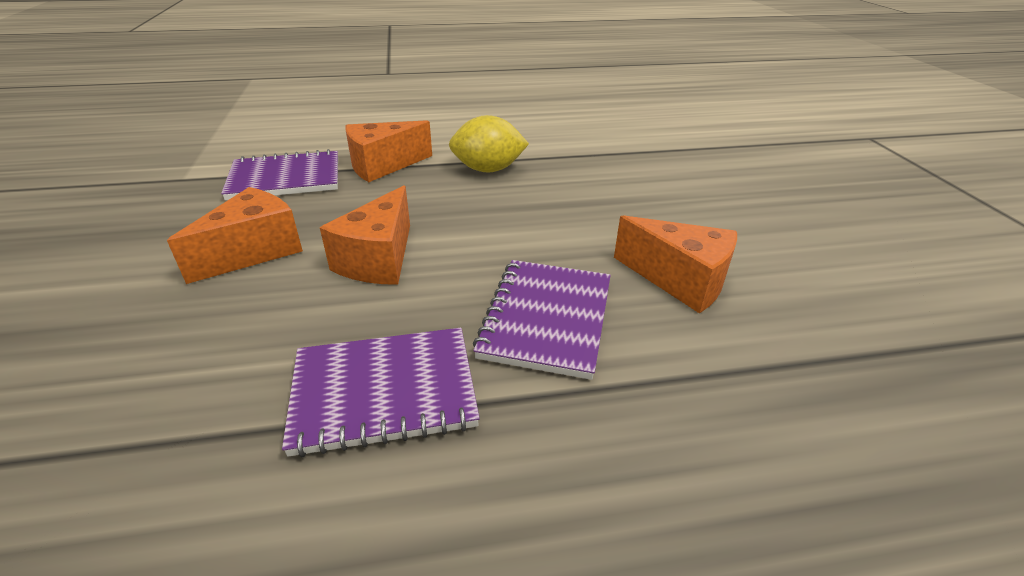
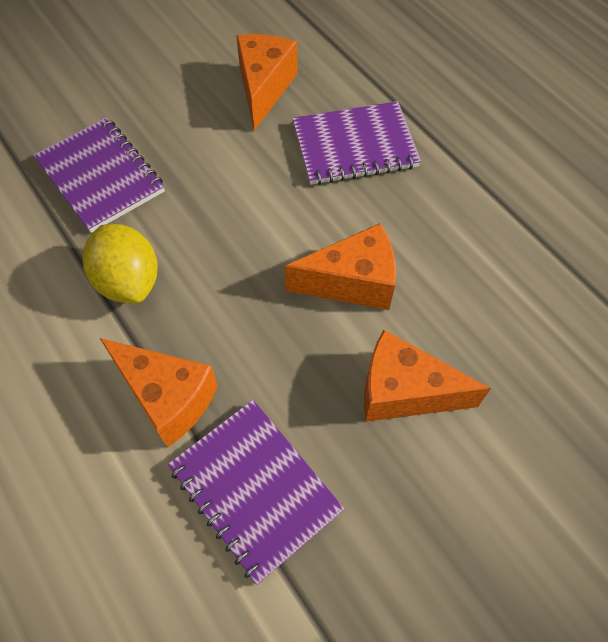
camera: 115 degrees left, 25 degrees up
purple notebook [282,328,480,457] -> purple notebook moved to [33,117,165,233]

